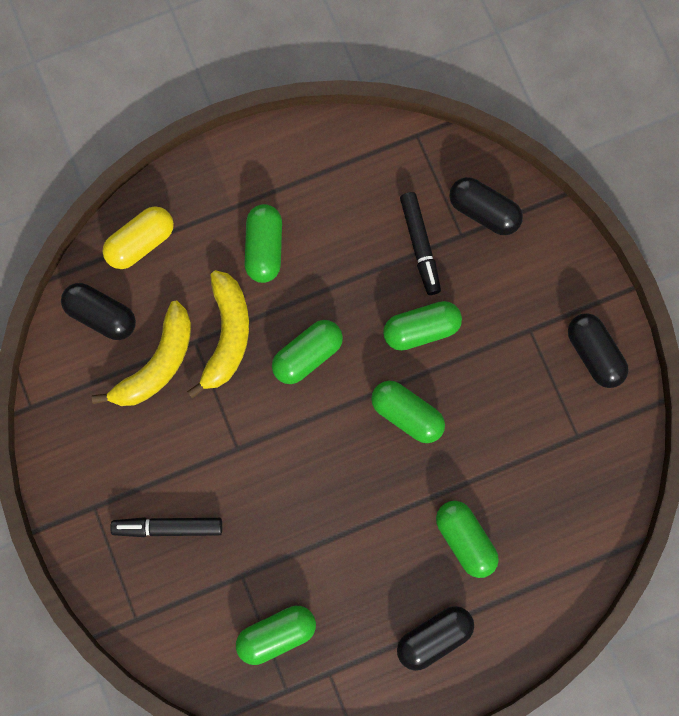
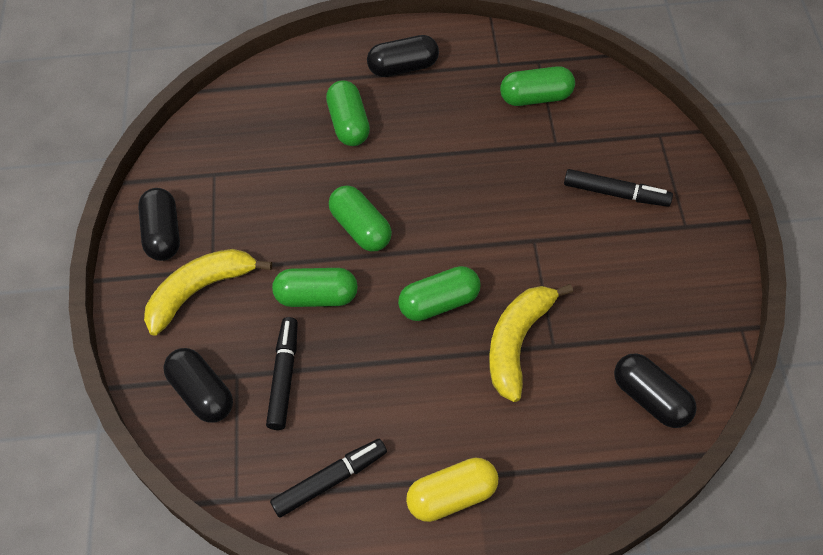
camera: 160 degrees left, 20 degrees down
yellow banana [92,301,191,406] -> yellow banana moved to [144,249,272,336]
yellow capsule [102,206,174,269] -> yellow capsule moved to [406,458,498,522]
green capsule [245,204,282,283] -> none
none -> black marker [270,439,387,518]

